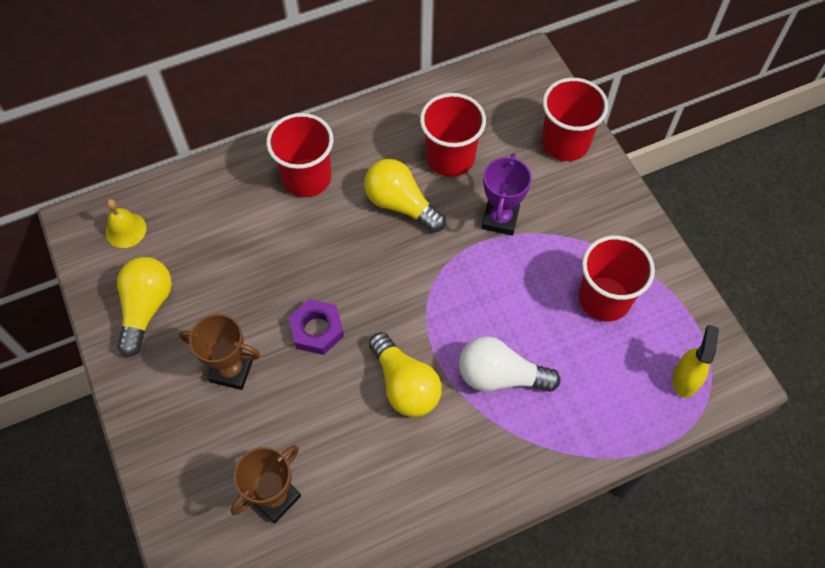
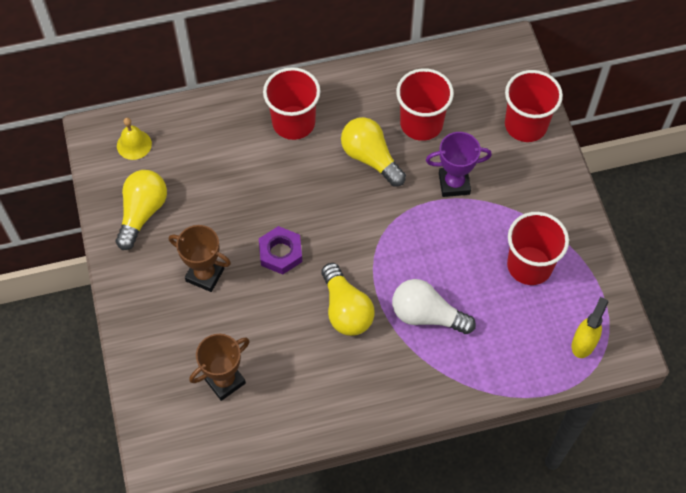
camera: 10 degrees right, 0 degrees up
purple trophy [482,153,532,236] -> purple trophy turned 60 degrees clockwise [426,132,492,197]

